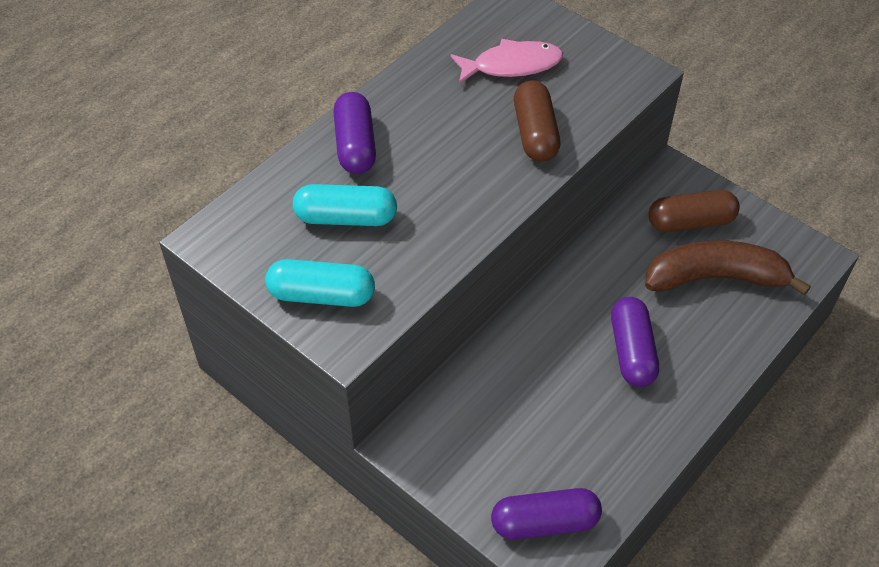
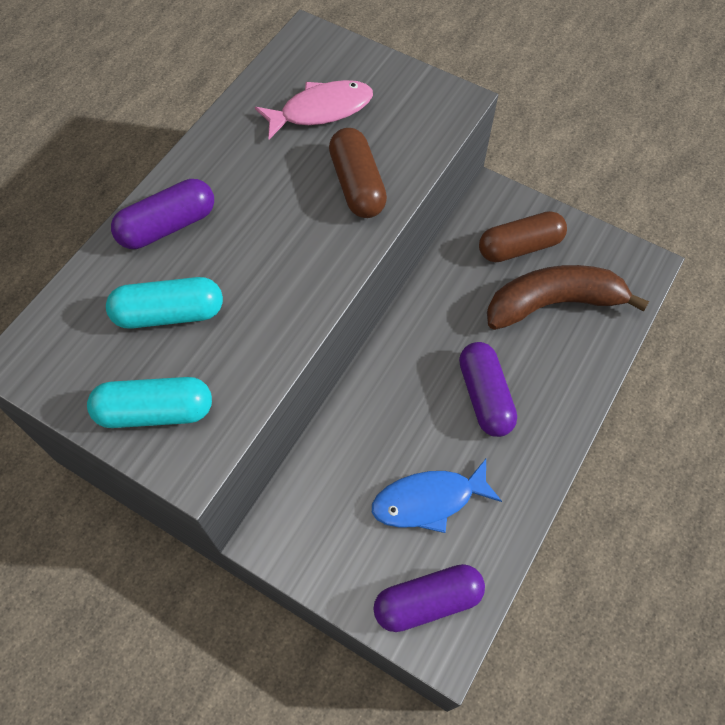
camera: 10 degrees left, 10 degrees up
purple capsule [333,92,376,174] -> purple capsule turned 75 degrees clockwise [111,179,214,249]
none -> blue fish [372,459,502,533]

